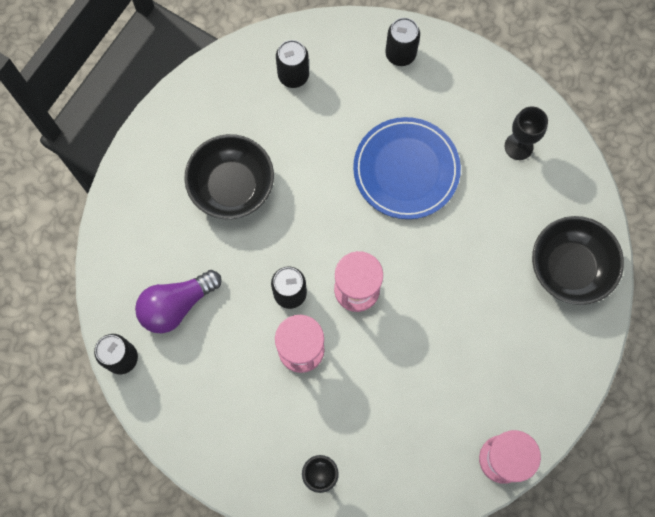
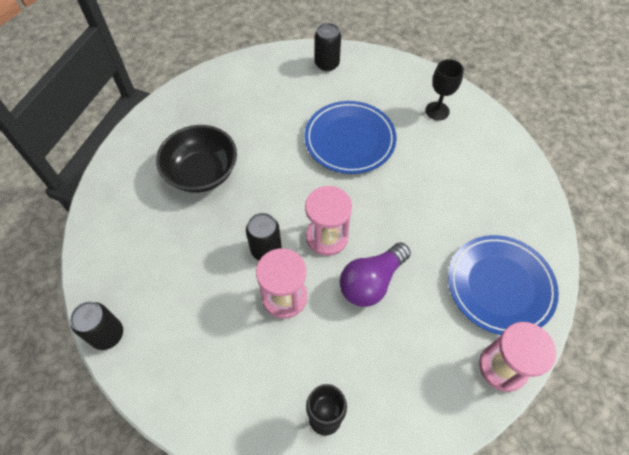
camera: 10 degrees left, 15 degrees down
purple light bulb [135,270,222,333] -> purple light bulb moved to [340,242,411,307]
black can [276,40,309,88] -> none
black bowl [532,216,624,305] -> none
none -> blue plate [448,235,559,335]

